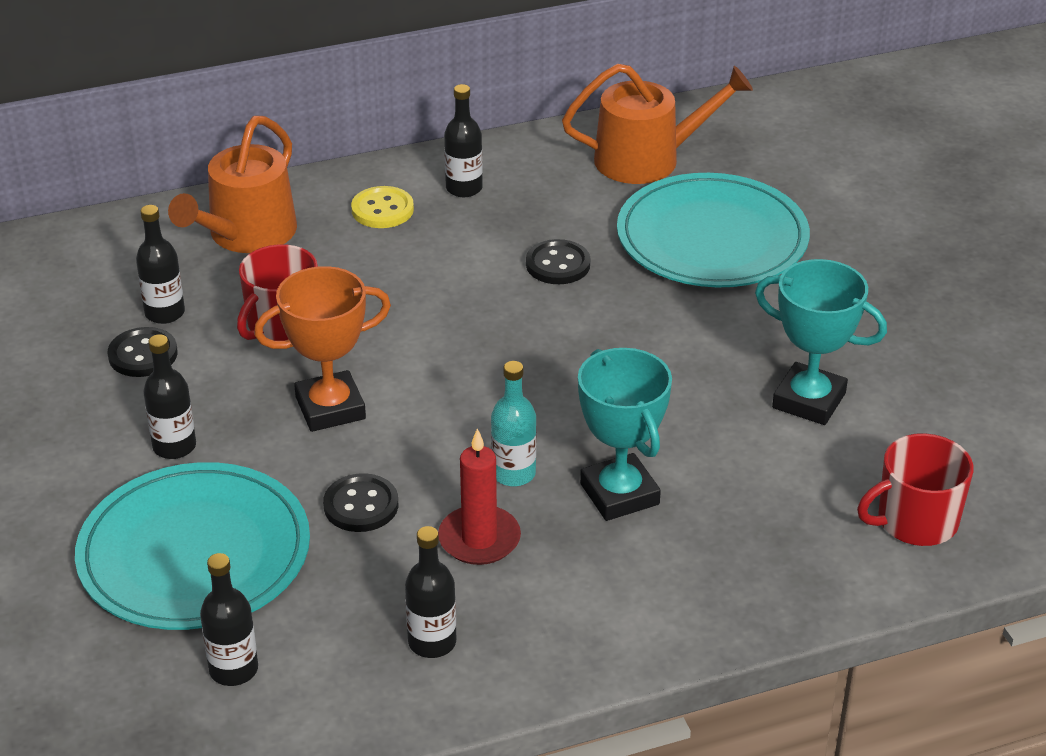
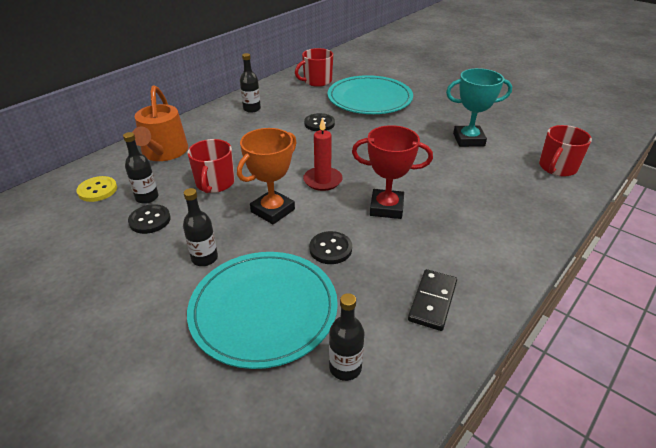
camera: 30 degrees left, 0 degrees up
yellow button [351,186,414,228] -> yellow button moved to [77,176,117,202]
black bottle [405,526,456,658] -> black domino [408,269,457,331]
red candle [438,428,521,565] -> red candle moved to [303,117,342,191]
turquoise bottle [491,361,536,486] -> red trophy [352,125,433,219]
orange watering can [562,64,753,184] -> red mug [295,48,333,87]
turquoise trophy [578,348,672,521] -> none

